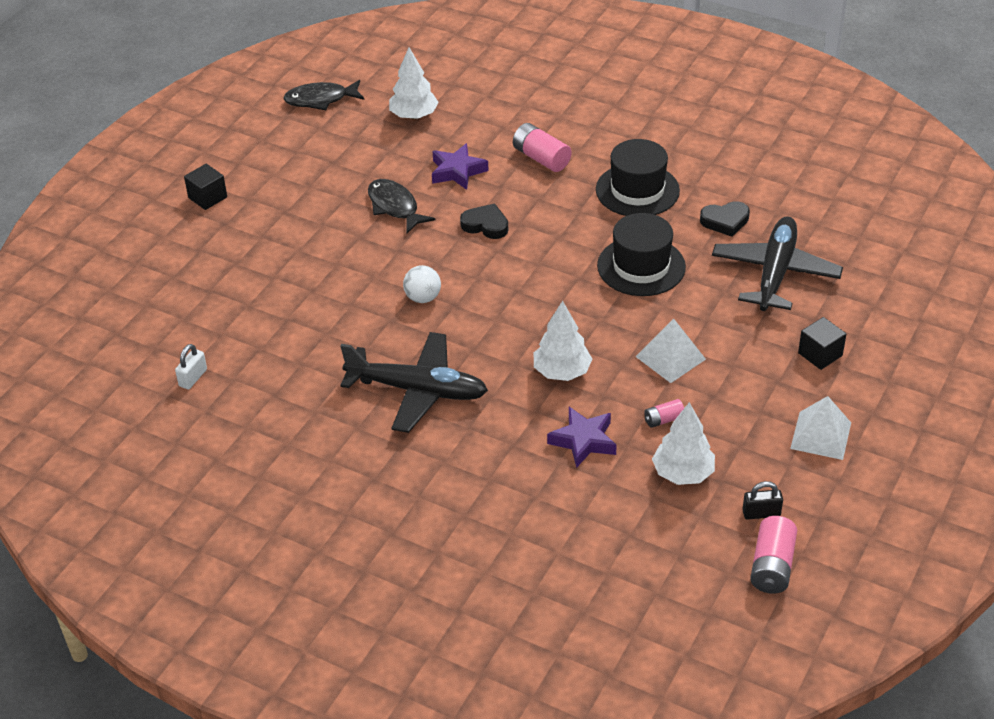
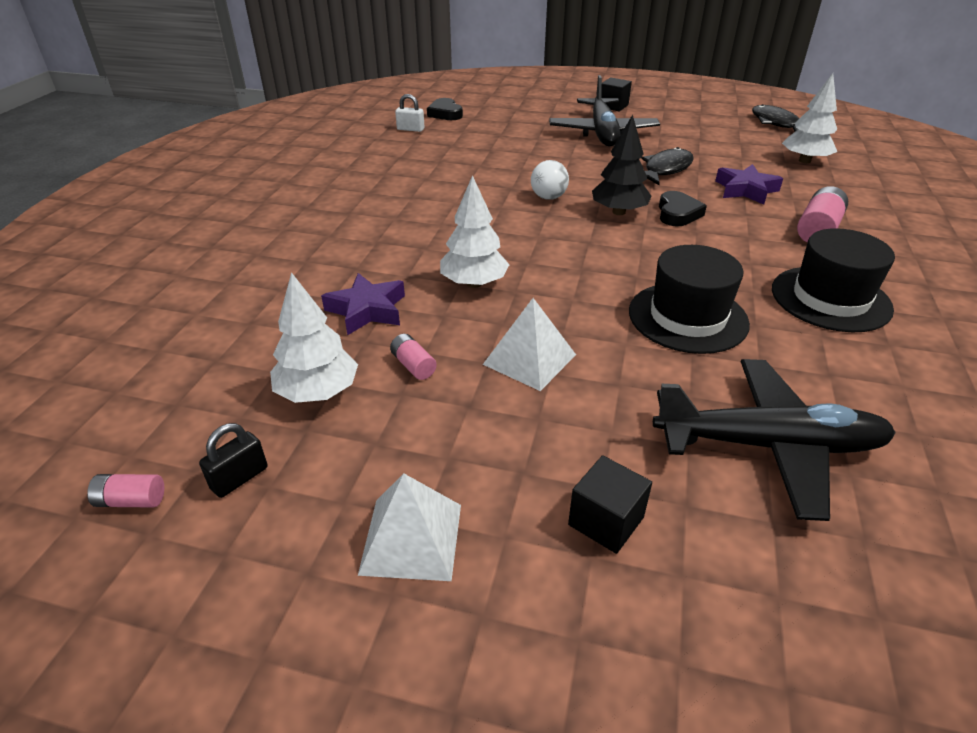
camera: 75 degrees right, 5 degrees down
black plane [340,332,488,433] -> black plane moved to [549,75,660,147]
black heart [700,201,750,237] -> black heart moved to [427,98,463,120]
black padlock [742,481,783,520] -> black padlock turned 60 degrees clockwise [199,423,267,498]
pink battery [750,516,797,594] -> pink battery [87,474,164,508], size x0.56
none -> black tree [592,115,652,215]

